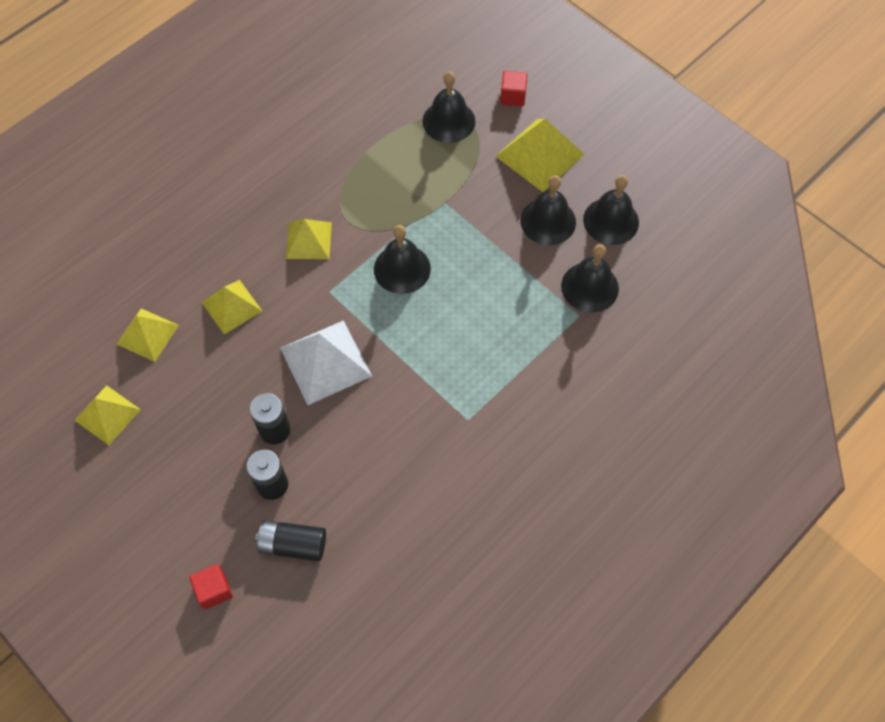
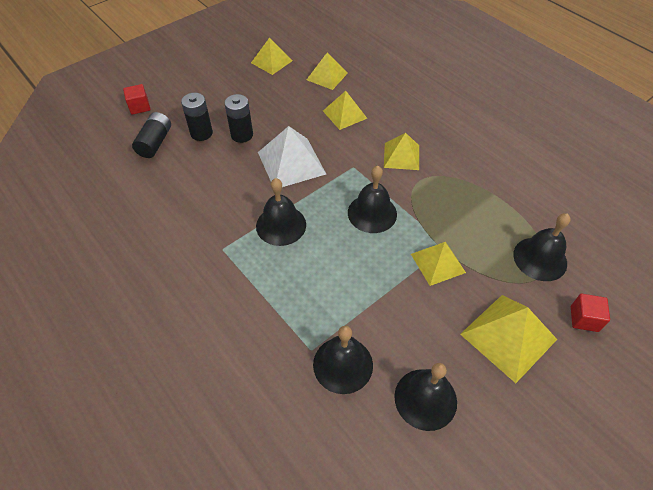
camera: 95 degrees right, 10 degrees down
black bell [520,176,576,245] -> black bell moved to [256,178,306,246]
none -> yellow pyramid [411,242,466,286]

